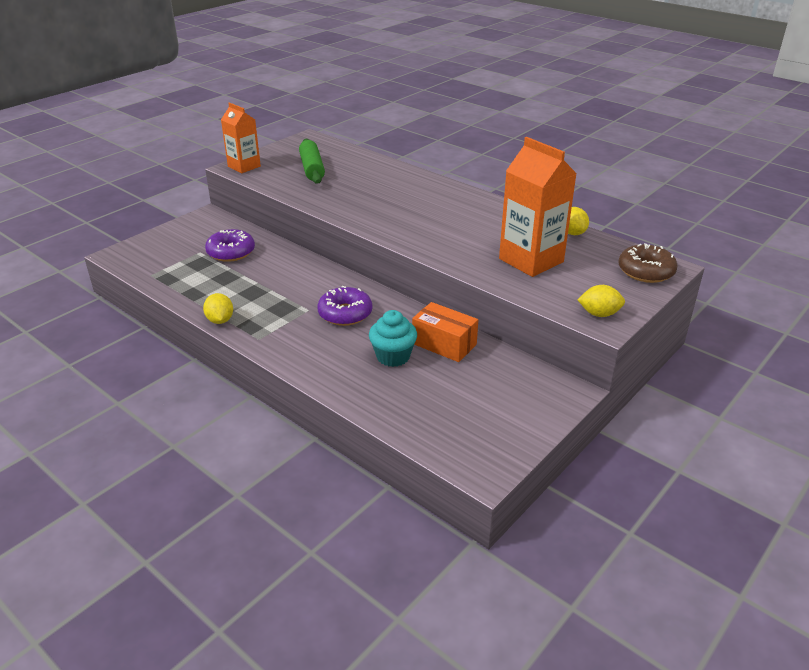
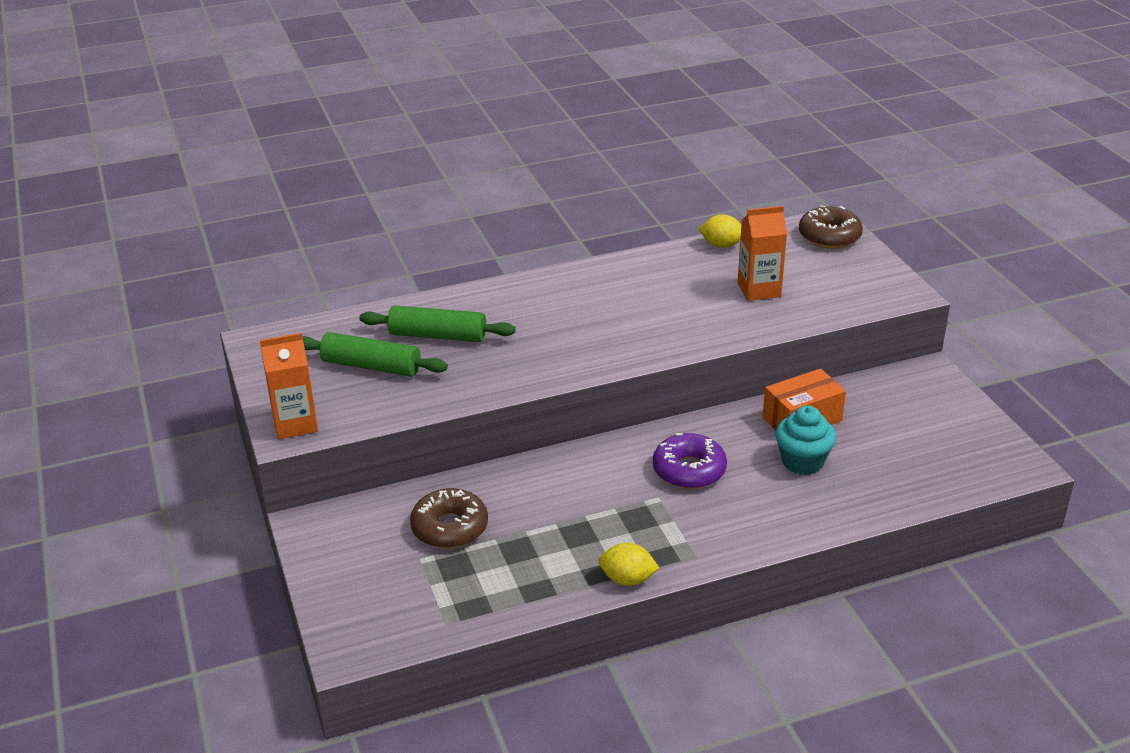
camera: 60 degrees left, 0 degrees up
purple donut [205,229,255,262] -> brown donut [410,488,488,548]
orange carton [499,137,577,277] -> orange carton [738,206,787,301], size x0.63
yellow lemon [578,285,625,317] -> none
none -> green rolling pin [359,305,516,342]

